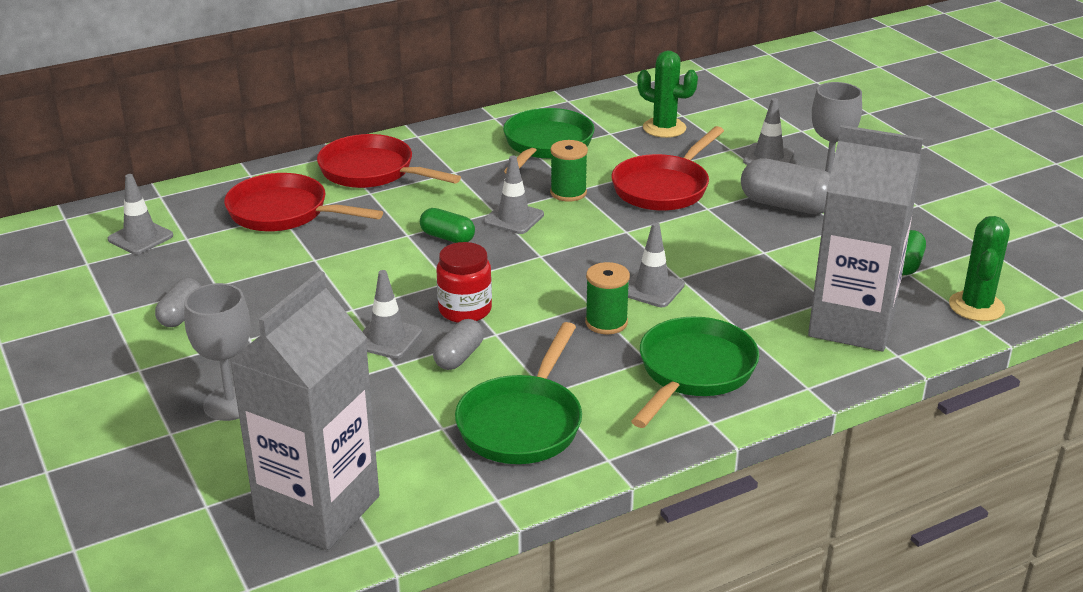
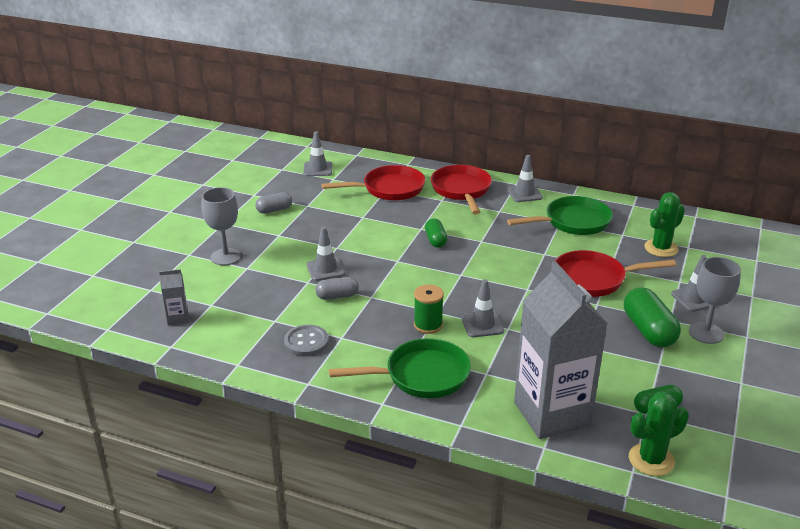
camera: 50 degrees right, 0 degrees up
red pan [224,173,383,232] -> red pan turned 90 degrees clockwise [322,165,425,201]
grey carton [229,271,379,550] -> grey carton [159,269,188,326], size x0.40
red jar [437,242,492,323] -> none
green pan [455,322,582,464] -> grey button [284,325,329,356]
grey traffic cone [483,156,544,234] -> grey traffic cone moved to [507,155,543,202]
green spool [550,140,588,202] -> none
green cactus [637,51,698,138] -> green cactus turned 60 degrees clockwise [644,192,685,257]
grey capsule [741,158,831,214] -> green capsule [624,287,681,348]

